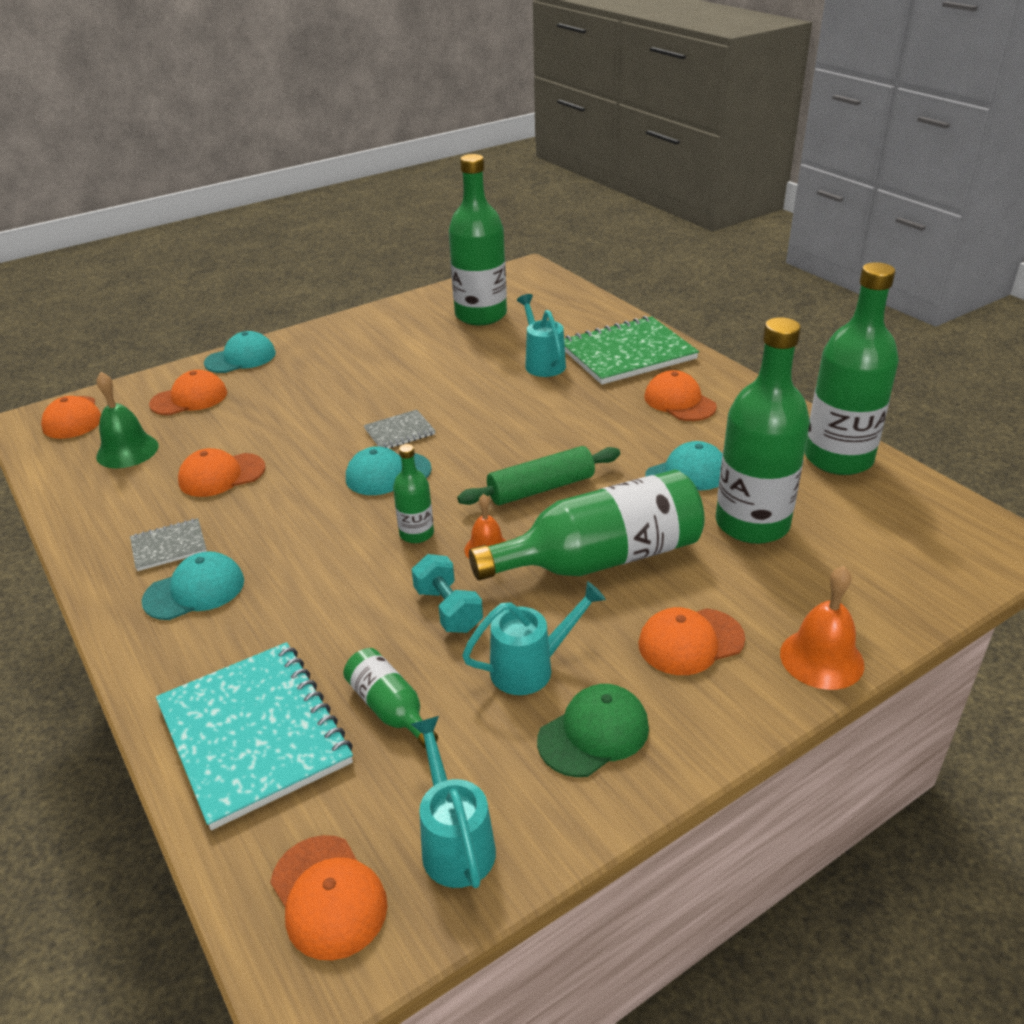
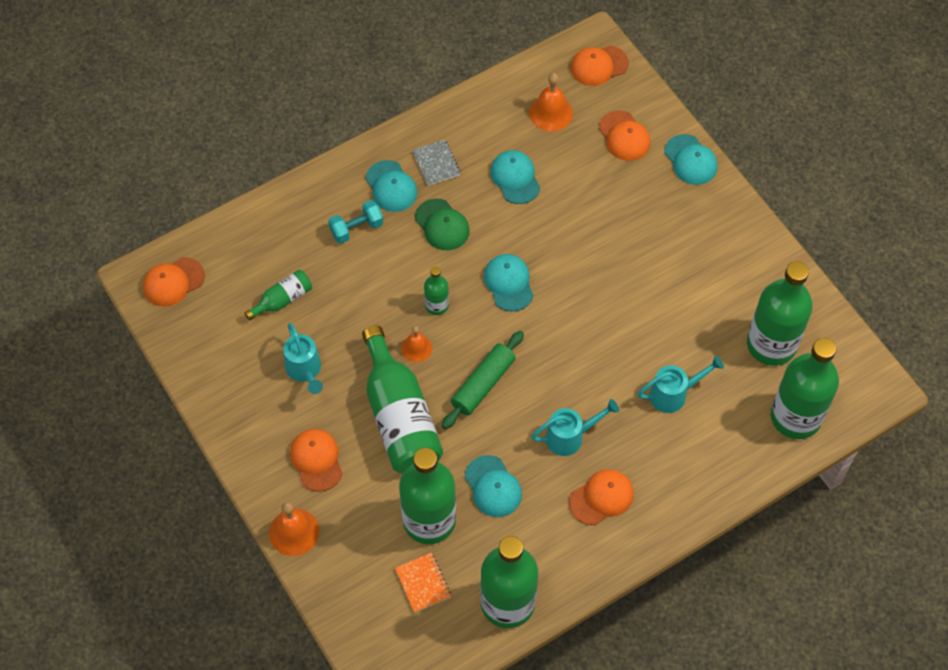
camera: 90 degrees right, 25 degrees up
green bell [96,372,158,468] -> orange bell [529,73,573,131]
turquoise notebook [156,642,353,830] -> none
orange cap [178,448,266,497] -> turquoise cap [490,150,540,204]
grey notebook [364,410,435,449] -> none
turquoise watering can [411,716,496,888] -> turquoise watering can moved to [531,399,619,456]
turquoise dumbbell [412,554,483,633] -> turquoise dumbbell moved to [328,200,384,244]
green rolling pin [457,446,620,505] -> green rolling pin turned 60 degrees clockwise [442,331,524,429]
green cap [537,684,649,777] -> green cap moved to [415,199,470,250]
green notebook [564,316,699,385] -> none
none -> orange notebook [395,553,451,613]
none -> green bottle [771,338,839,439]

